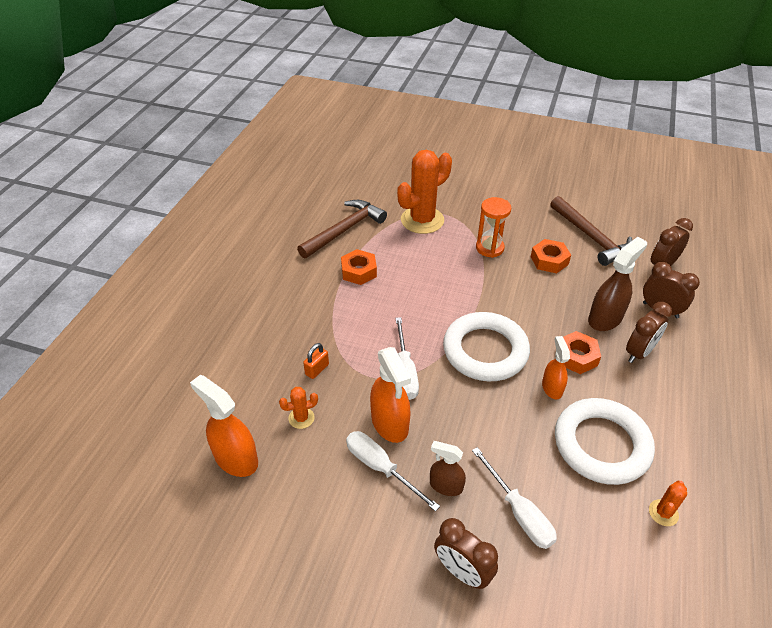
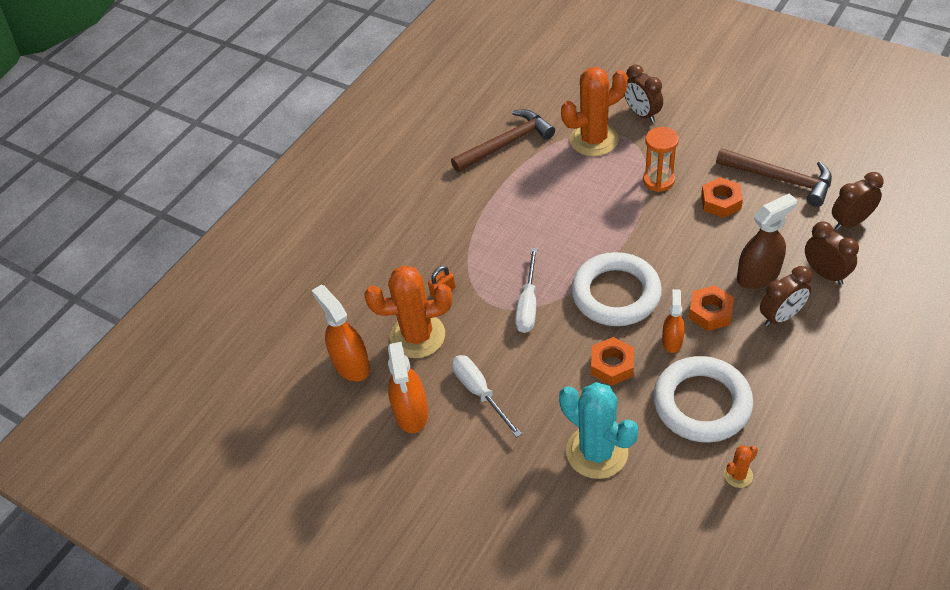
camera: 20 degrees right, 5 degrees up
orange cactus [279,387,318,429] -> orange cactus [364,265,452,358], size x2.23
orange nut [341,249,377,285] -> orange nut moved to [591,337,634,386]
orange spray bottle [370,347,411,443] -> orange spray bottle moved to [388,342,428,433]
brown spray bottle [430,441,466,496] -> none
brown clock [434,518,498,589] -> brown clock moved to [624,65,663,123]
white screwdriver [472,447,557,549] -> turquoise cactus [559,382,638,479]
brown hammer [550,196,632,266] -> brown hammer turned 45 degrees counterclockwise [716,148,832,207]

